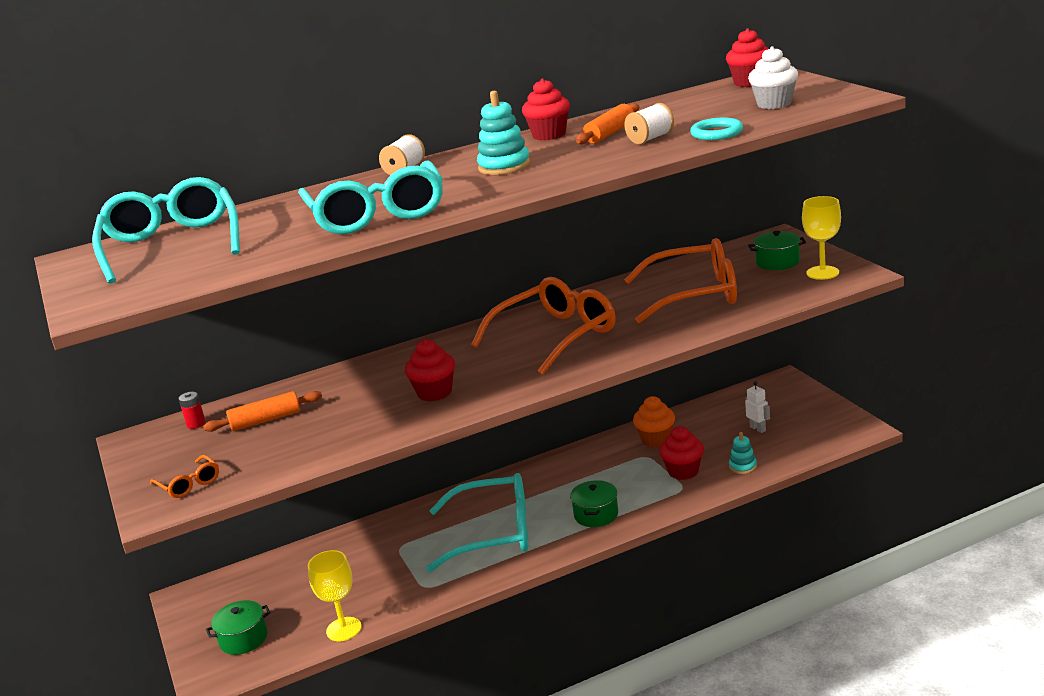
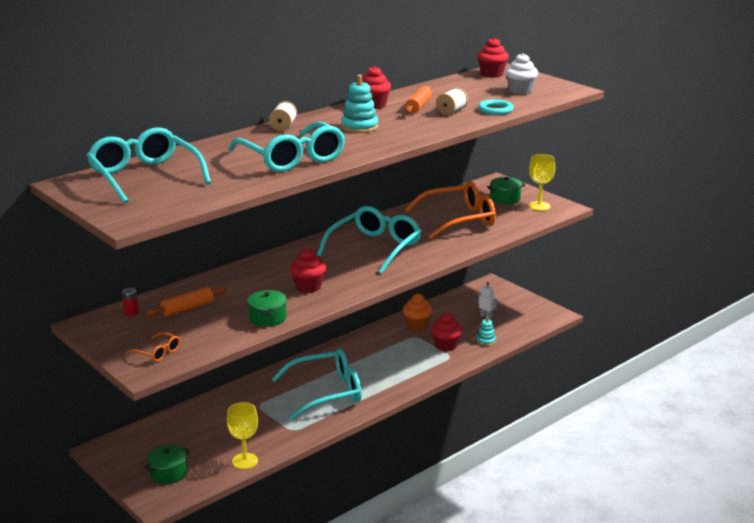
camera: 20 degrees left, 0 degrees up
orange glasses [471,277,616,375] -> turquoise glasses [317,206,421,274]
green pot [570,480,618,527] -> green pot moved to [247,290,287,327]

